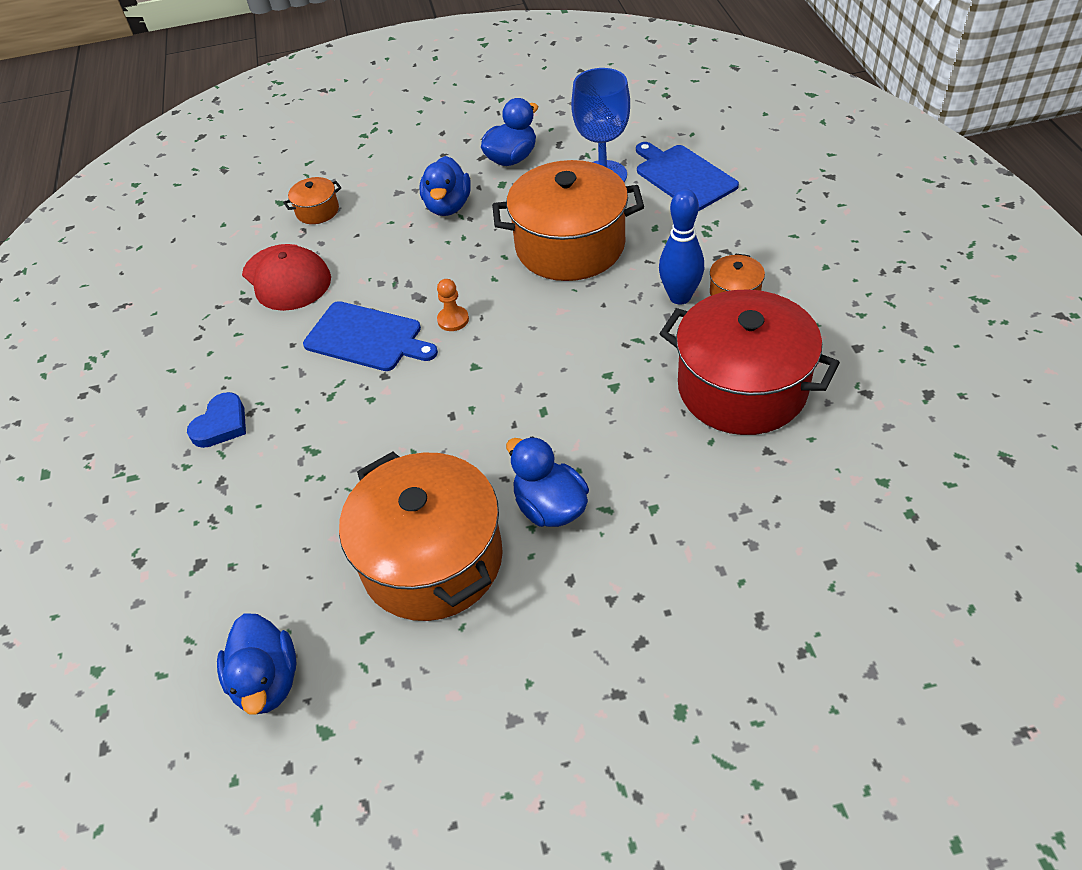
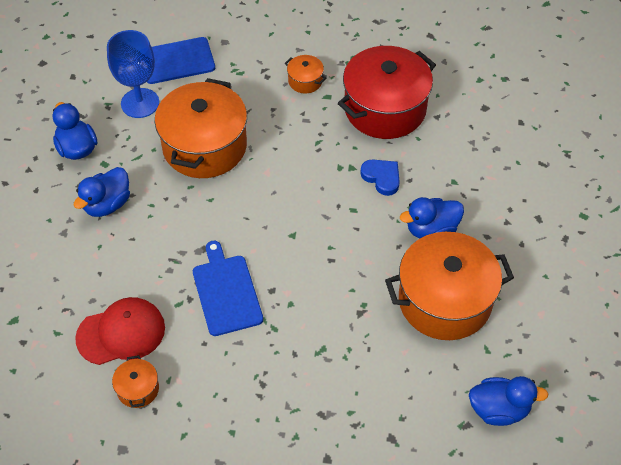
camera: 75 degrees left, 5 degrees up
blue heart [187,392,246,448] -> blue heart moved to [360,159,400,196]
orange pot [283,177,342,224] -> orange pot moved to [112,355,159,408]
blue cutting board [303,301,438,371] -> blue cutting board turned 60 degrees counterclockwise [193,241,263,336]
blue duck [419,156,471,216] -> blue duck turned 105 degrees clockwise [74,167,130,217]
orange pawn [437,279,469,331] -> none
blue bowling pin [659,189,704,305] -> none

